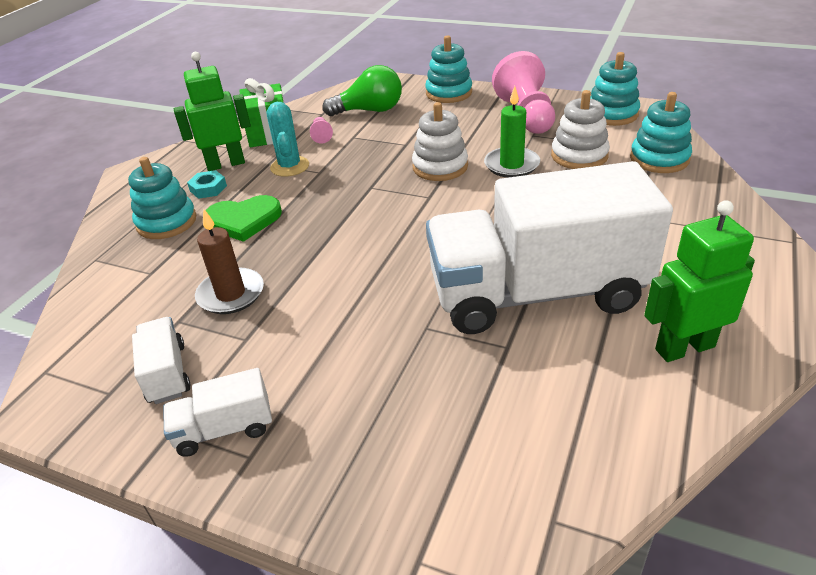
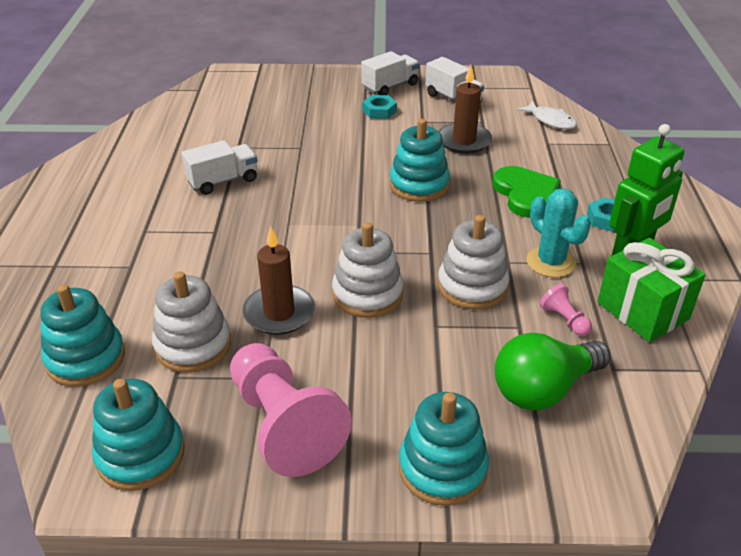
camera: 155 degrees right, 0 degrees up
turquoise stacking toy [128,157,196,239] -> turquoise stacking toy moved to [390,119,450,202]
green heart [205,195,282,242] -> green heart turned 105 degrees clockwise [492,166,561,218]
white truck [426,161,673,334] -> white truck [181,140,258,195], size x0.40
green candle [484,86,540,178] -> brown candle [242,226,315,335]
green robot [644,200,755,362] -> none
none -> turquoise nut [362,95,397,119]
none -> white stacking toy [438,215,509,309]
none -> white fish [517,101,577,129]

